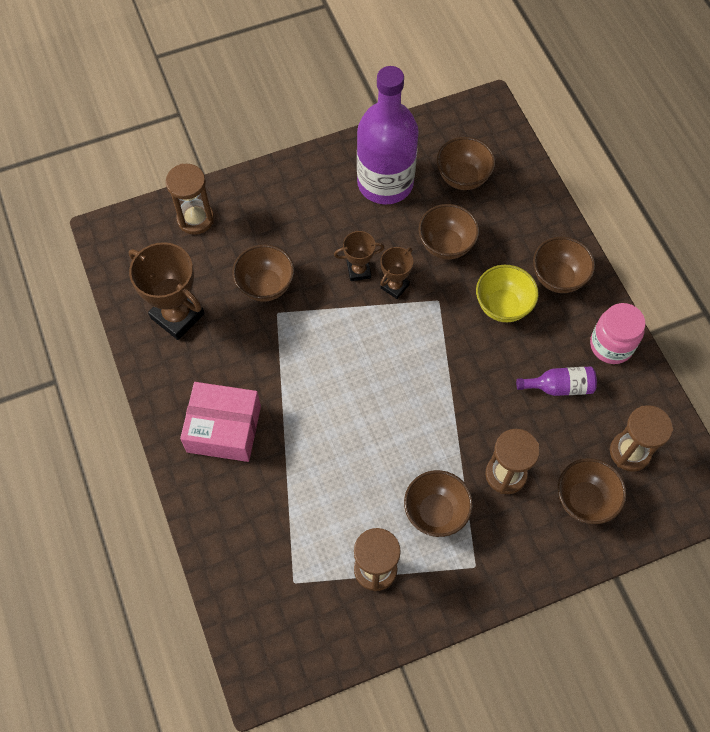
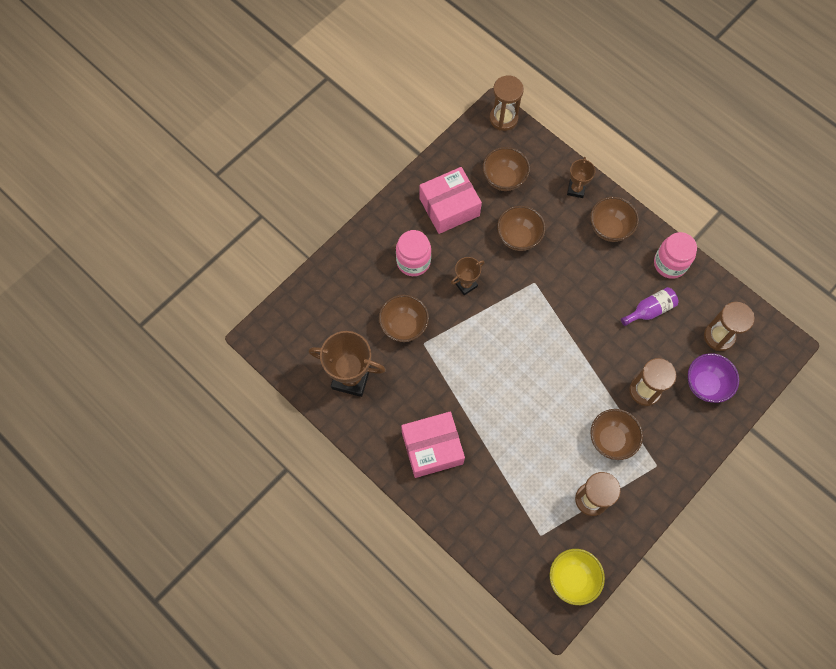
camera: 25 degrees left, 5 degrees up
brown hourglass [166,164,214,235] -> brown hourglass moved to [490,75,524,131]
purple bottle [357,66,419,204] -> pink box [420,167,482,234]
brown trophy [380,247,413,299] -> brown trophy moved to [567,157,595,198]
yellow bowl [476,265,539,322] -> yellow bowl moved to [550,549,605,605]
brown bowl [558,458,626,524] -> purple bowl [688,353,739,403]
none -> pink jar [396,230,431,276]

